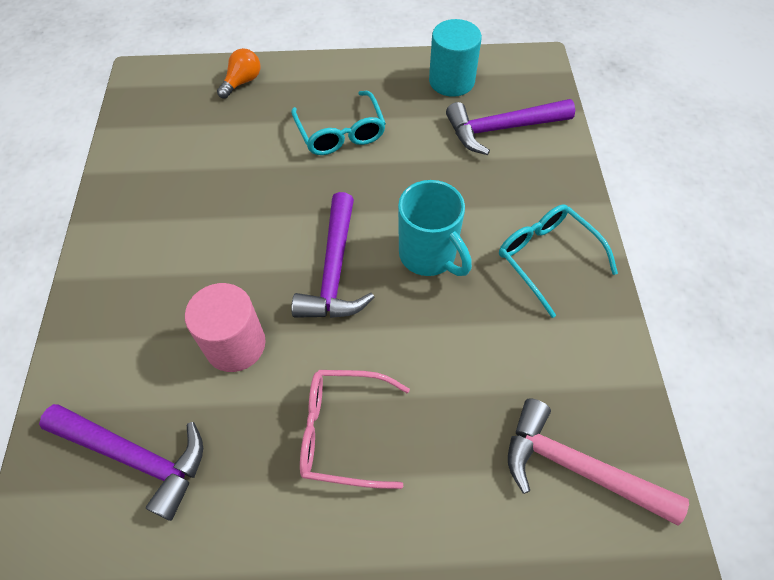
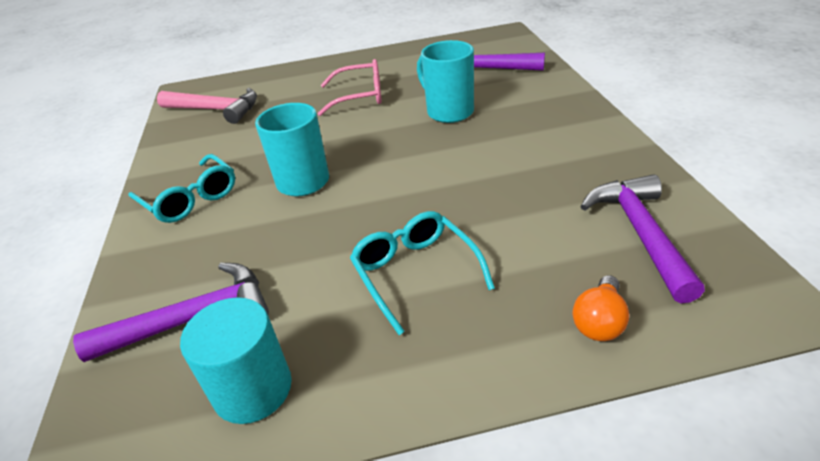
camera: 175 degrees right, 20 degrees down
pink cylinder [185,283,266,372] -> turquoise mug [417,40,474,123]
purple hammer [291,192,374,318] -> purple hammer moved to [580,174,705,304]

